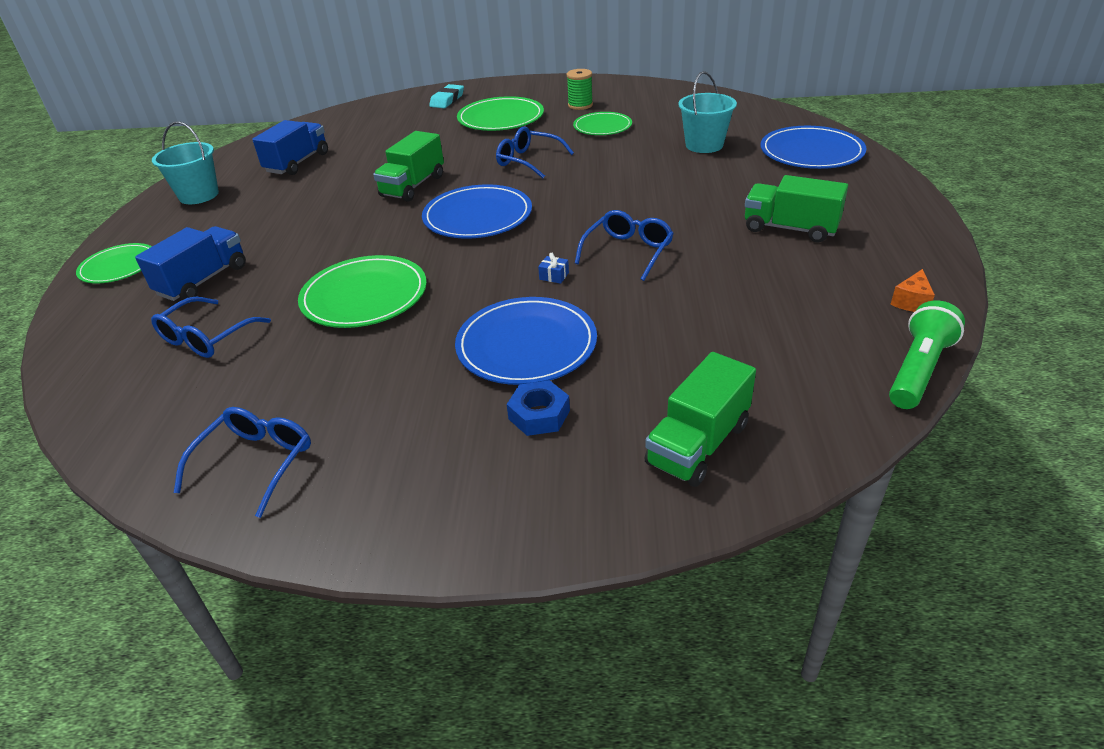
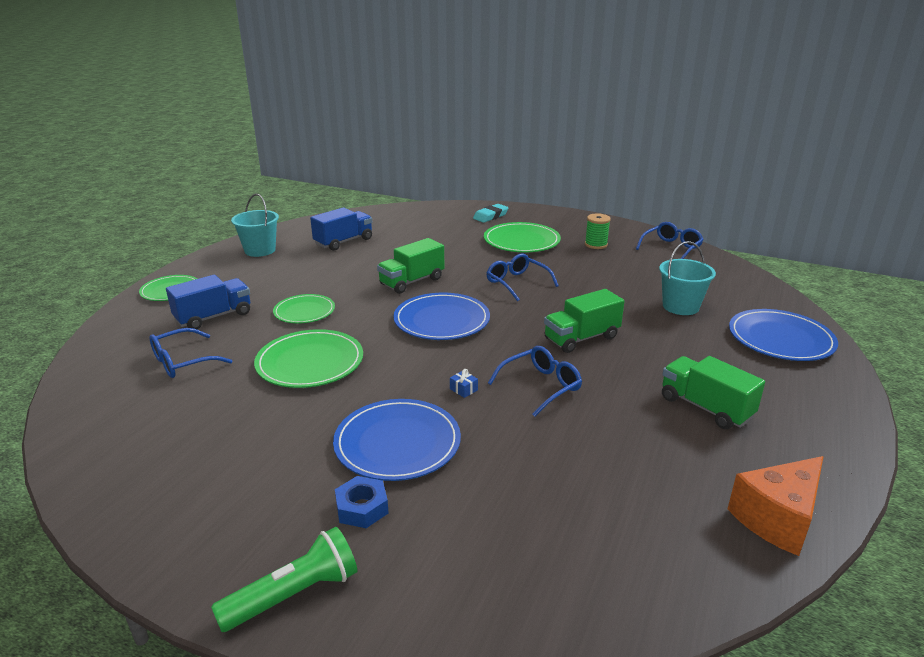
camera: 20 degrees right, 10 degrees down
blue glasses [174,407,311,518] -> blue glasses moved to [636,222,704,259]
green plate [573,112,632,135] -> green plate moved to [273,294,335,324]
green truck [645,352,756,487] -> green truck moved to [544,289,625,353]
green flashlight [889,301,965,409] -> green flashlight moved to [211,527,357,632]
orange cheese [890,269,935,312] -> orange cheese [728,456,824,556], size x2.06

